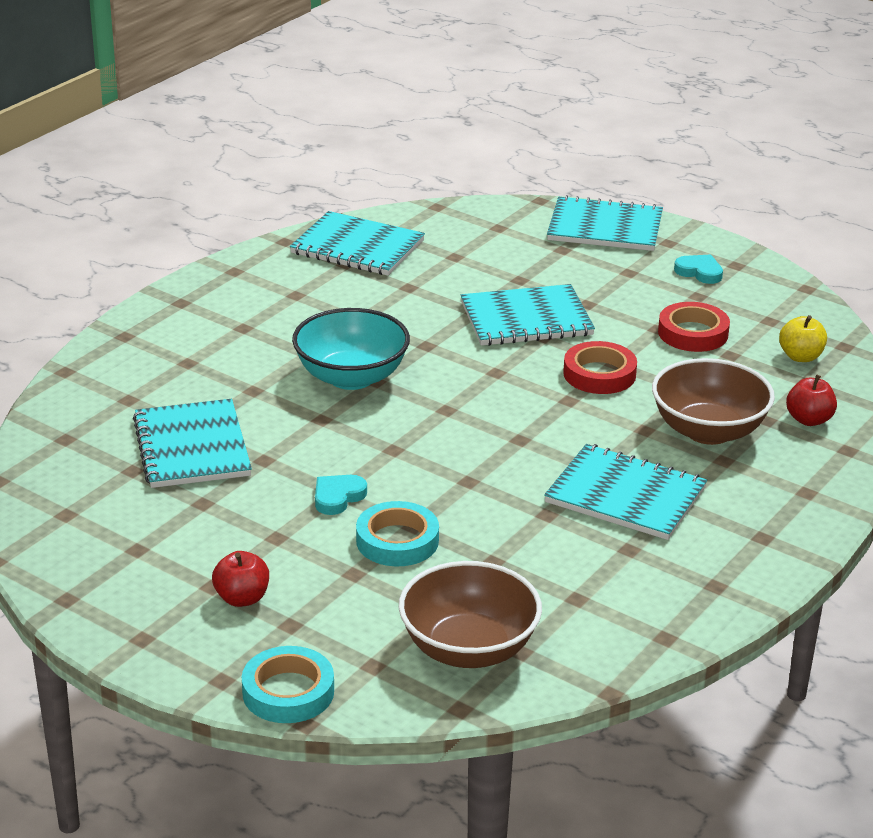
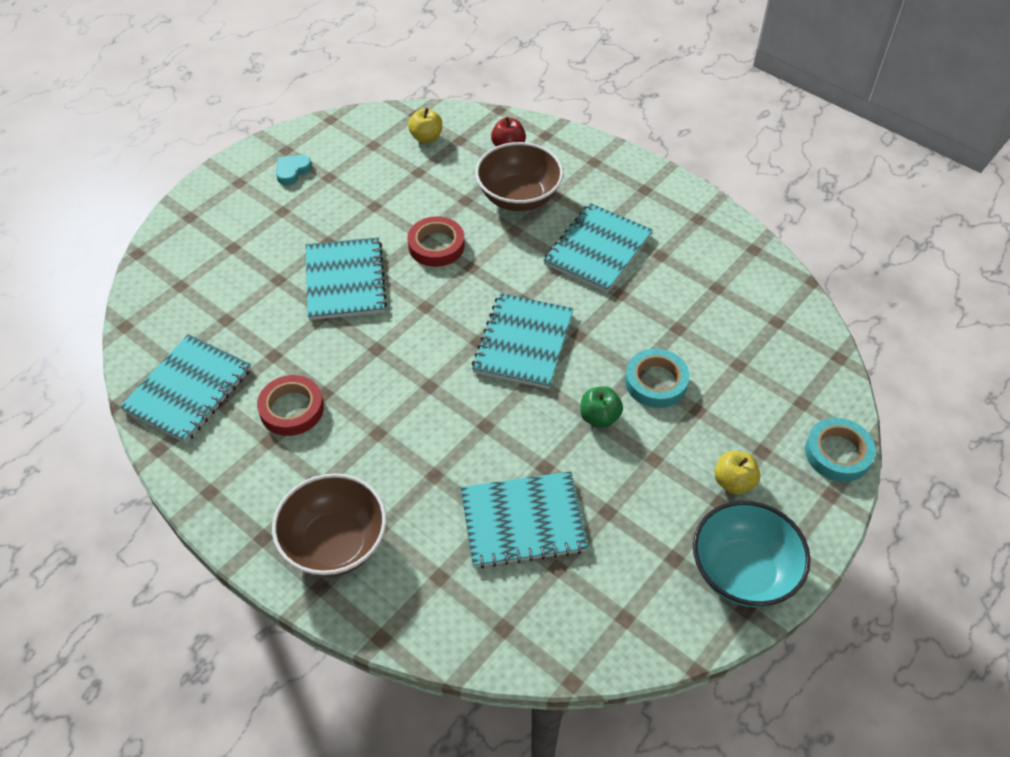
camera: 85 degrees left, 20 degrees up
red apple [212,551,269,607] -> yellow apple [714,451,760,494]
turquoise bowl [292,308,410,390] -> turquoise bowl moved to [693,501,811,607]
turquoise heart [315,475,367,515] -> green apple [580,387,623,428]
brown bowl [399,561,542,668] -> brown bowl moved to [272,473,387,577]
turquoise notebook [547,195,663,251] -> turquoise notebook moved to [472,293,573,389]
red tape [658,302,730,352] -> red tape moved to [257,375,324,436]

